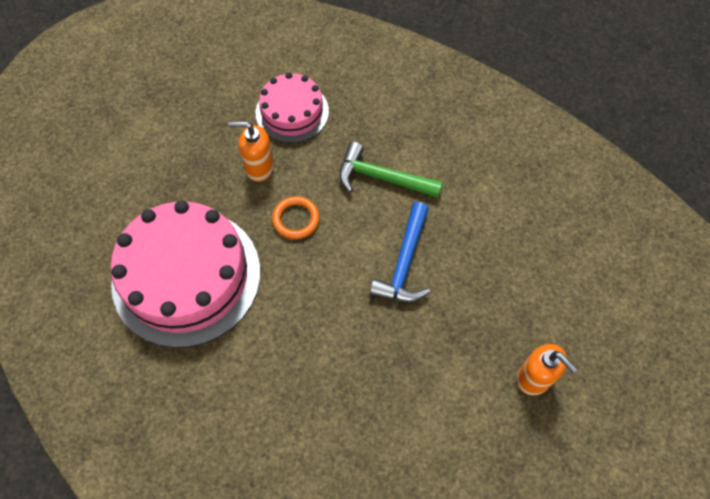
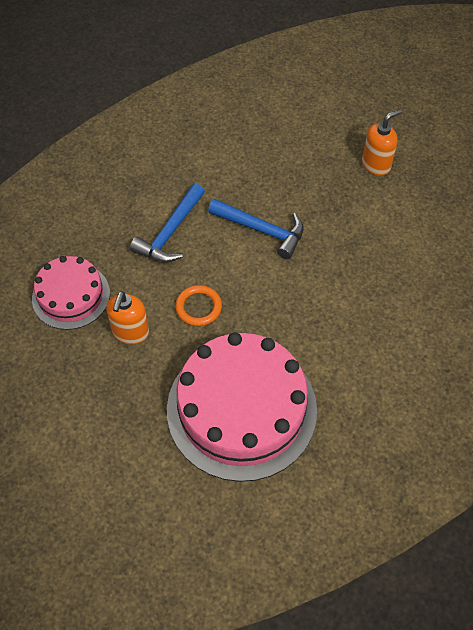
camera: 80 degrees left, 5 degrees down
green hammer [339,142,443,198] -> blue hammer [130,183,205,263]

